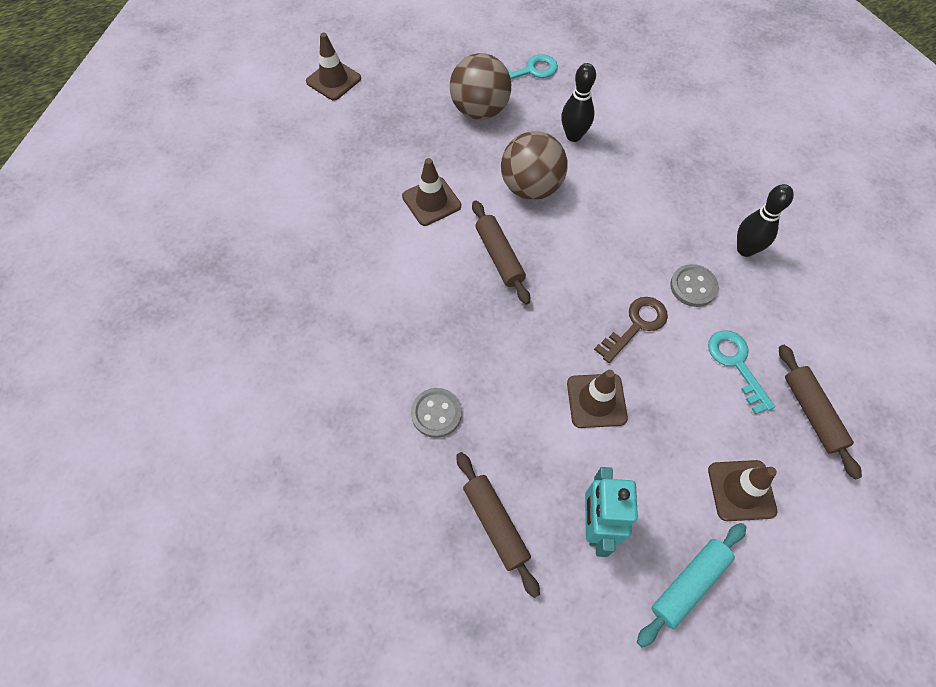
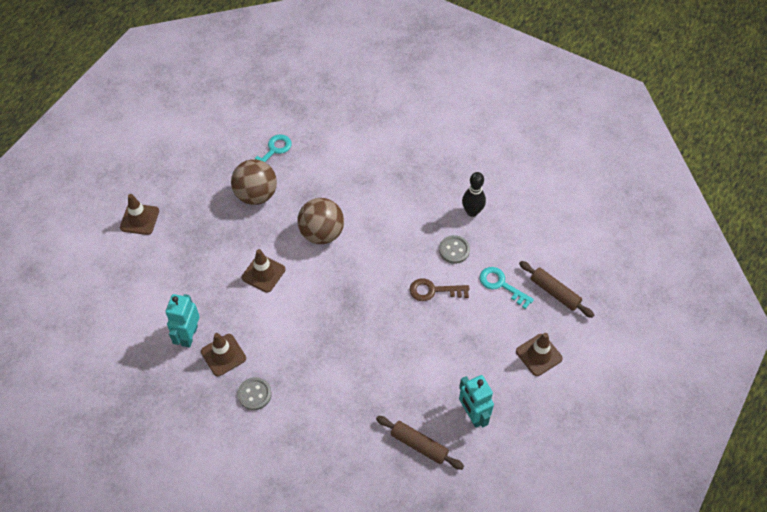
camera: 30 degrees left, 5 degrees down
grey button [411,388,462,438] -> grey button moved to [237,377,272,410]
brown rolling pin [472,200,530,305] -> none
black bowling pin [561,63,596,142] -> none
brown traffic cone [567,370,628,428] -> brown traffic cone moved to [201,333,246,376]
brown key [594,297,668,363] -> brown key turned 105 degrees counterclockwise [410,278,469,301]
turquoise rolling pin [637,523,746,647] -> none
none -> turquoise robot [165,294,200,348]

